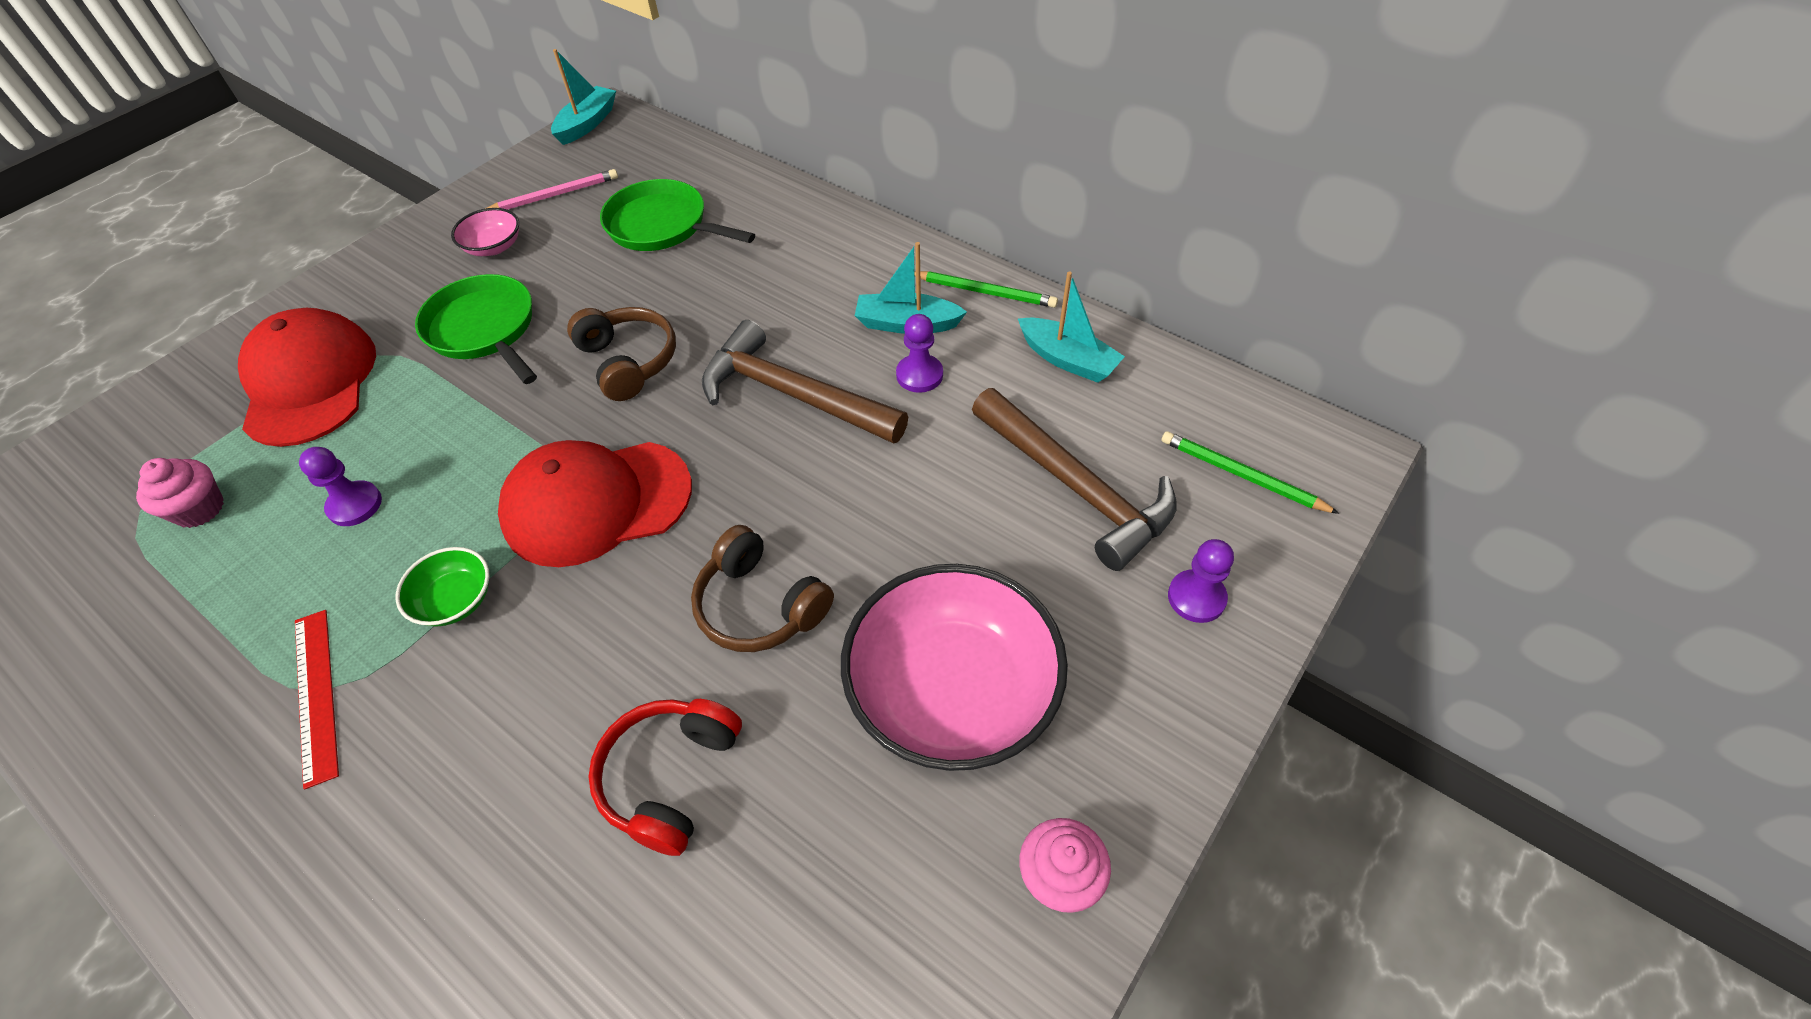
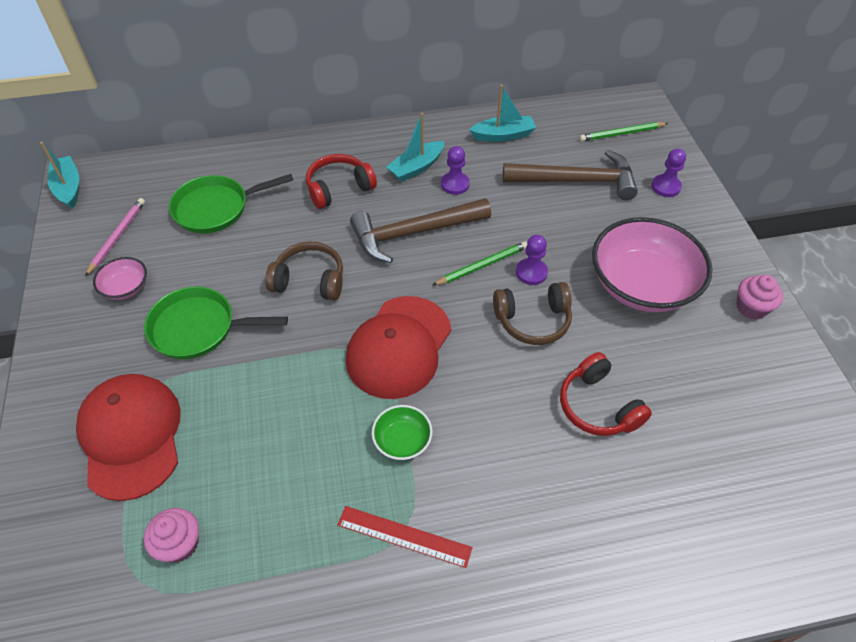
camera: 50 degrees left, 0 degrees up
red cap [238,308,376,447] -> red cap turned 45 degrees clockwise [76,374,181,501]
purple pawn [299,447,382,526] -> purple pawn moved to [516,235,548,285]
green pencil [915,271,1058,308] -> green pencil moved to [432,241,527,286]
none -> red headphones [306,154,377,209]

